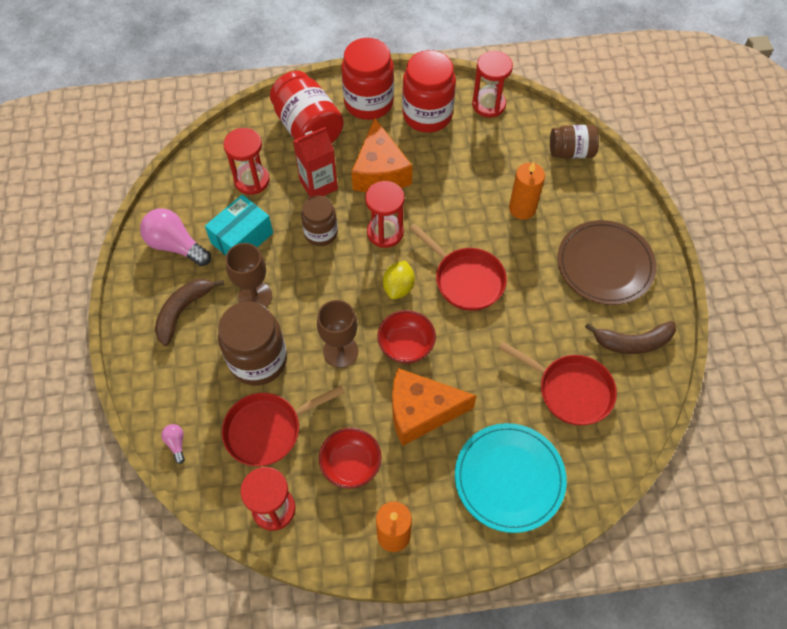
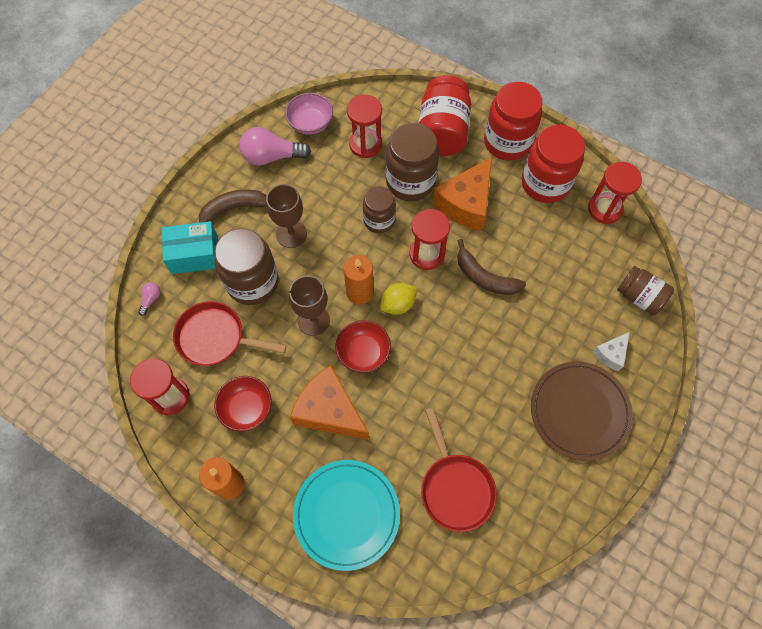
camera: 40 degrees right, 5 degrees up
pink light bulb [140,209,211,266] -> pink light bulb turned 75 degrees counterclockwise [239,127,311,166]
turquoise box [205,194,273,256] -> turquoise box moved to [162,221,218,274]
red carton [293,127,338,197] -> brown jar [386,123,439,201]
red pan [409,224,507,311] -> none
orange candle [509,162,545,220] -> orange candle moved to [344,255,373,305]
brown banana [585,321,676,354] -> brown banana moved to [457,239,526,295]
none -> pink bowl [285,93,333,135]
none -> white cheese [592,332,630,371]

